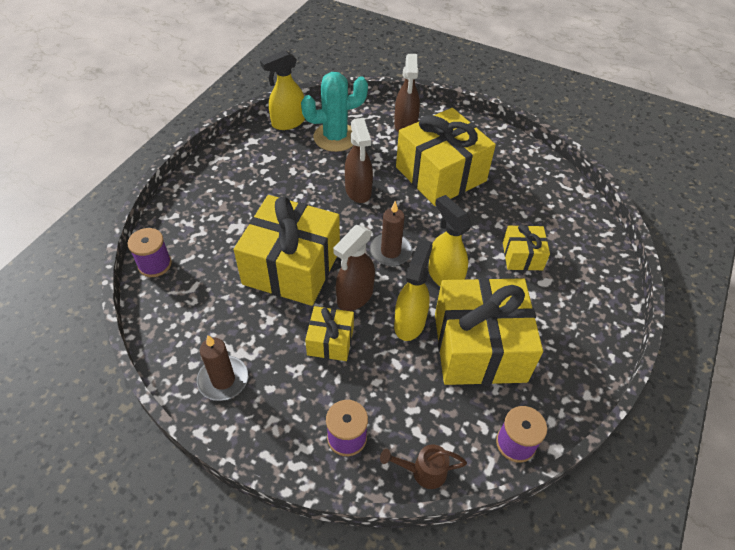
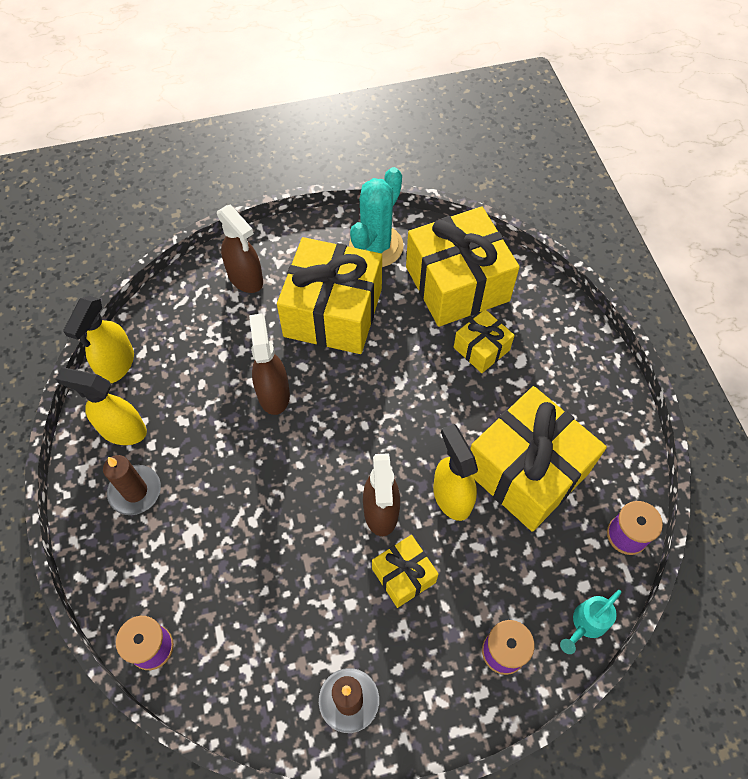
camera: 40 degrees left, 10 degrees up
yellow gift [234,195,340,306] -> yellow gift moved to [406,206,520,327]
turquoise cactus [301,72,368,152] -> turquoise cactus moved to [349,167,404,267]
brown spray bottle [345,118,373,203] -> brown spray bottle turned 135 degrees counterclockwise [249,313,290,415]
brown candle [370,201,413,266] -> brown candle moved to [103,455,161,515]
brown watering can [380,444,467,489] -> turquoise watering can [560,590,622,654]
yellow spray bottle [428,195,471,286] -> yellow spray bottle moved to [56,368,147,445]

